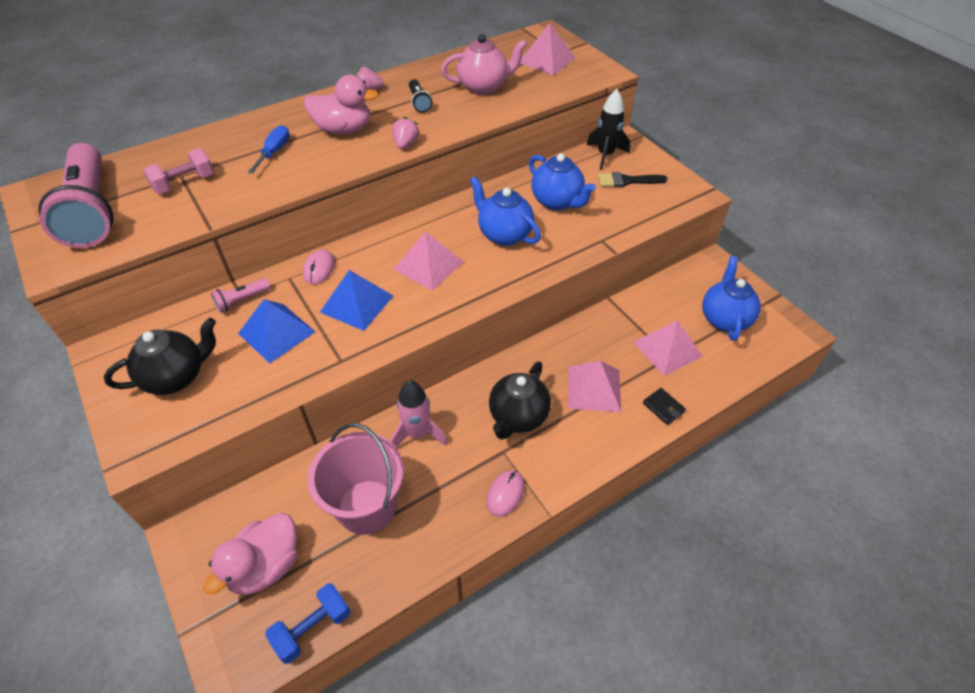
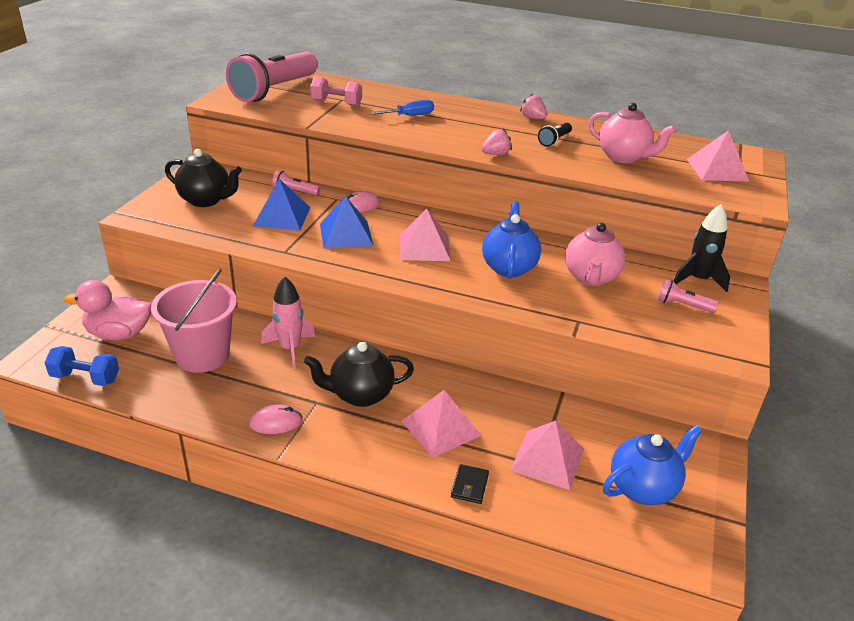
camera: 50 degrees right, 15 degrees down
pink duck [304,75,379,134] -> none
blue teapot [529,153,596,210] -> pink teapot [565,223,626,286]
black brush [598,172,667,187] -> pink flashlight [658,279,718,313]

